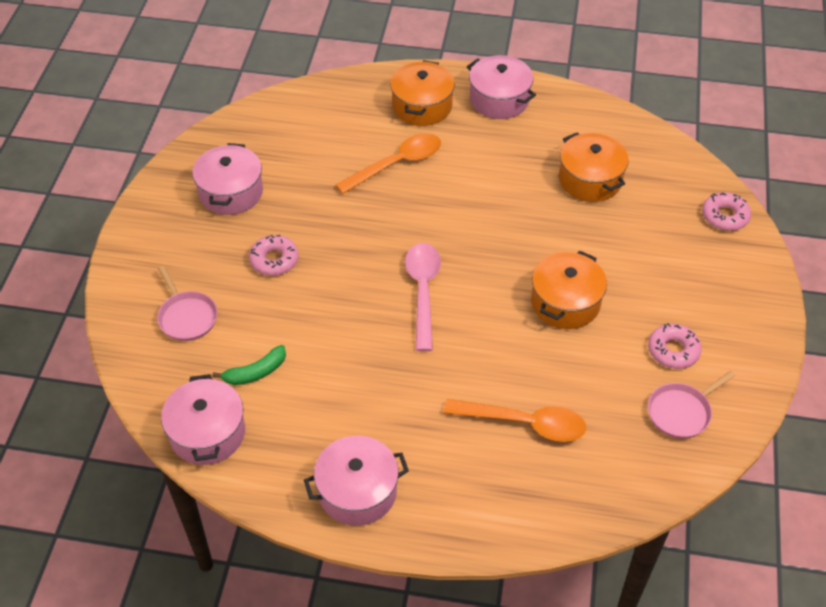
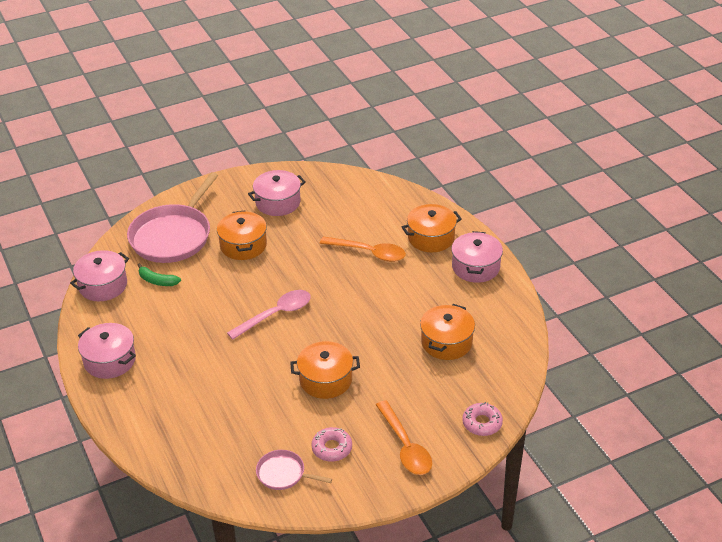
camera: 55 degrees right, 10 degrees down
pink pan [157,266,217,341] -> pink pan [127,172,218,263], size x2.08
pink donut [249,235,299,276] -> orange pot [217,211,267,260]
orange spoon [444,399,586,442] -> orange spoon moved to [376,400,432,475]

